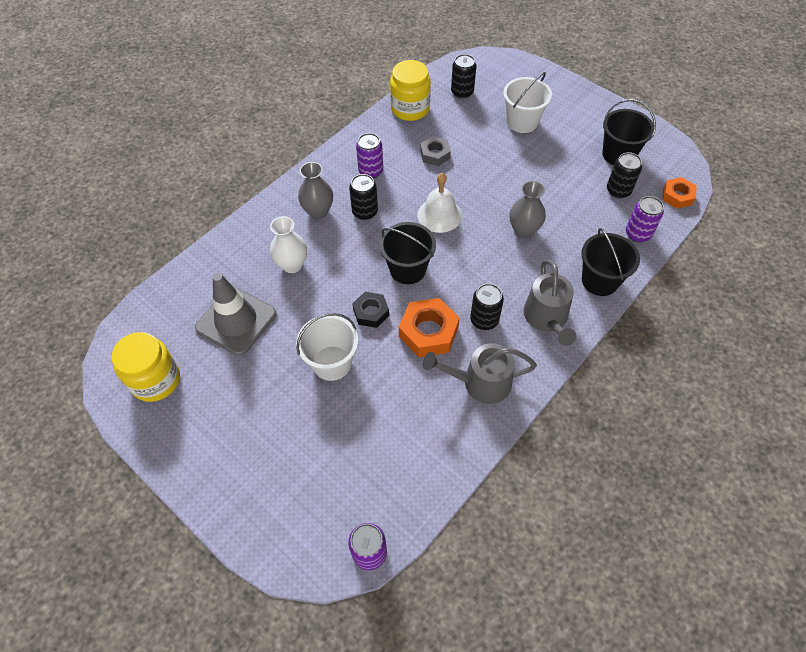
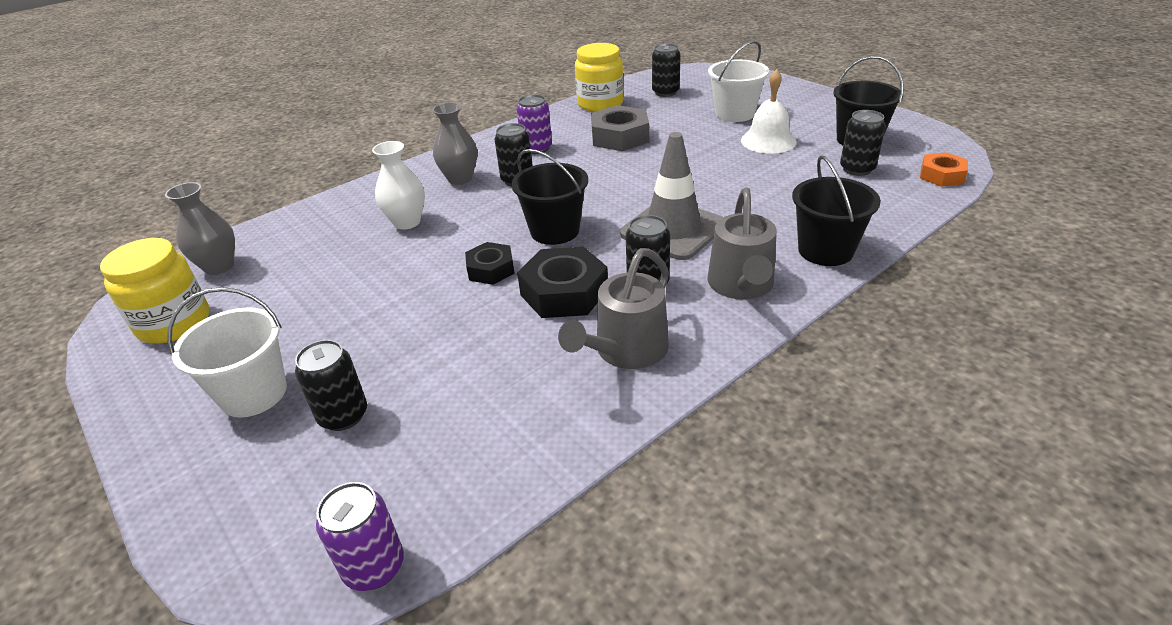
camera: 10 degrees right, 20 degrees down
grey traffic cone [195,273,276,356] -> grey traffic cone moved to [620,132,723,260]
white bucket [296,313,358,381] -> white bucket moved to [167,287,287,418]
orange nut [399,298,460,357] -> black nut [517,247,608,318]
white bell [417,173,462,233] -> white bell moved to [741,69,797,154]
grey nut [420,136,451,166] -> grey nut [591,105,649,151], size x1.61
grey watering can [423,343,537,404] -> grey watering can turned 60 degrees counterclockwise [558,248,669,369]
grey vase [510,181,546,238] -> grey vase moved to [165,182,235,275]
purple can [626,196,664,242] -> none
none -> black can [295,340,367,431]

